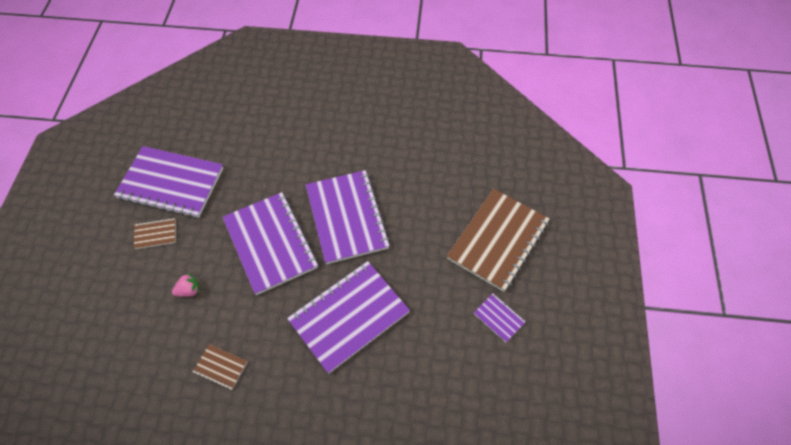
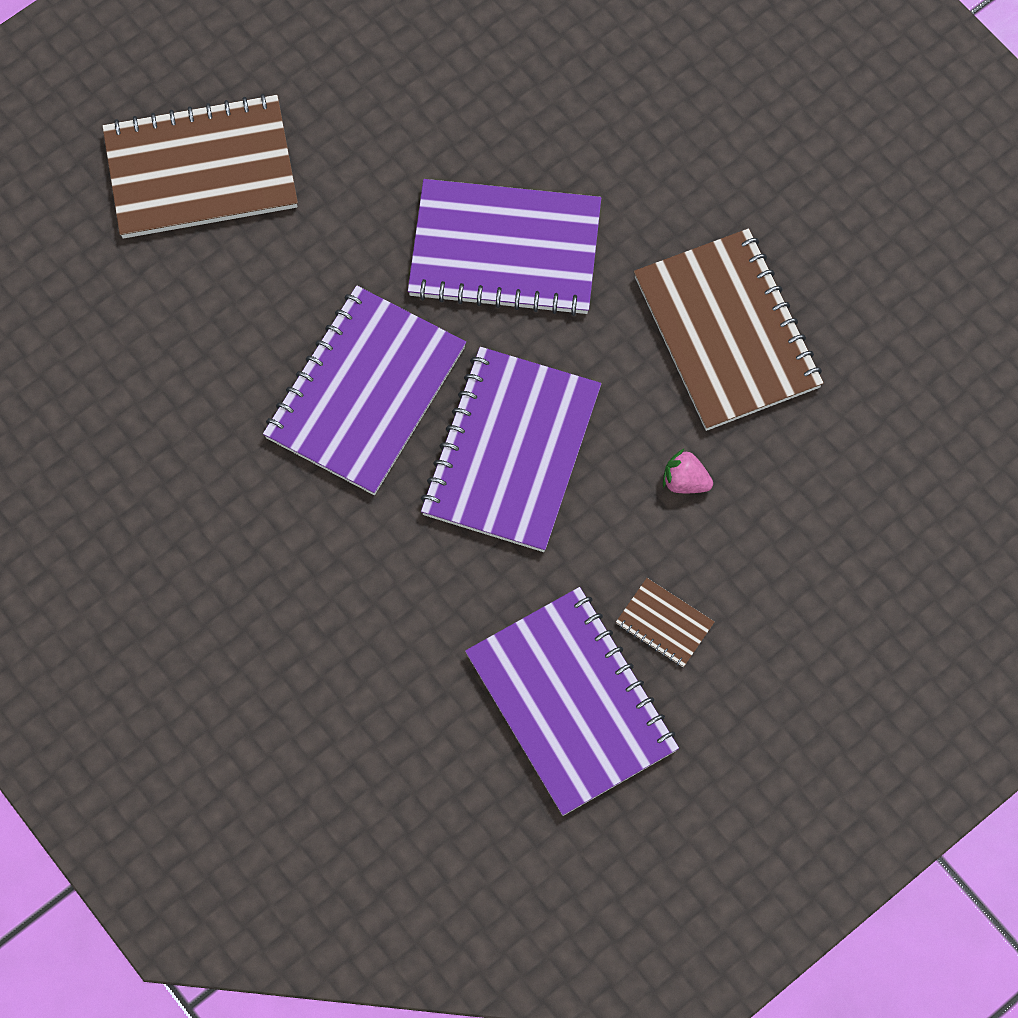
camera: 135 degrees left, 10 degrees up
brown notebook [193,344,247,390] -> brown notebook [634,228,824,431], size x2.34
purple notebook [474,294,526,342] -> none

